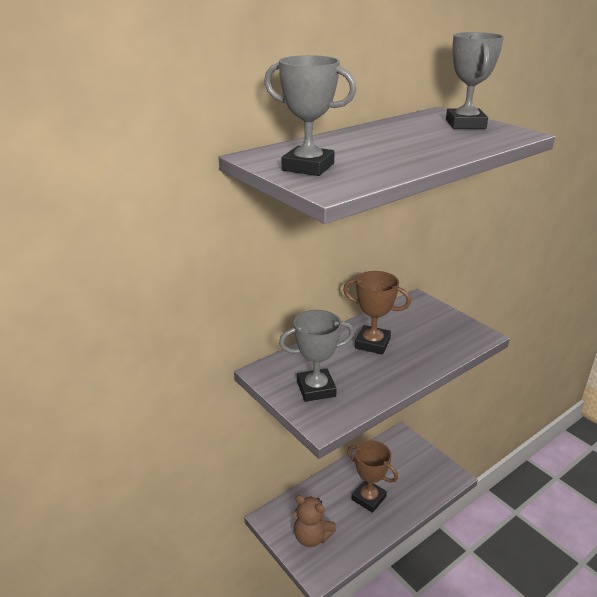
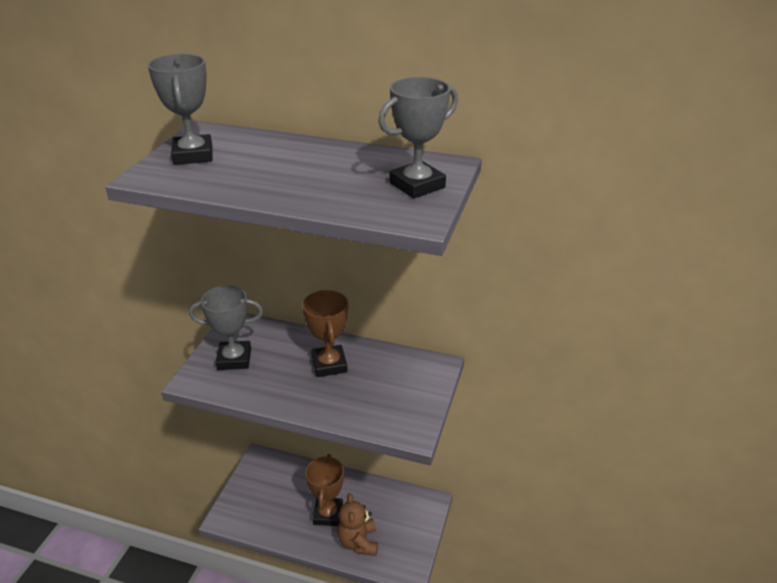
camera: 55 degrees right, 5 degrees up
grey trophy [279,310,354,402] -> grey trophy turned 45 degrees counterclockwise [189,285,263,370]
brown teddy bear [294,495,336,547] -> brown teddy bear moved to [337,493,378,556]

